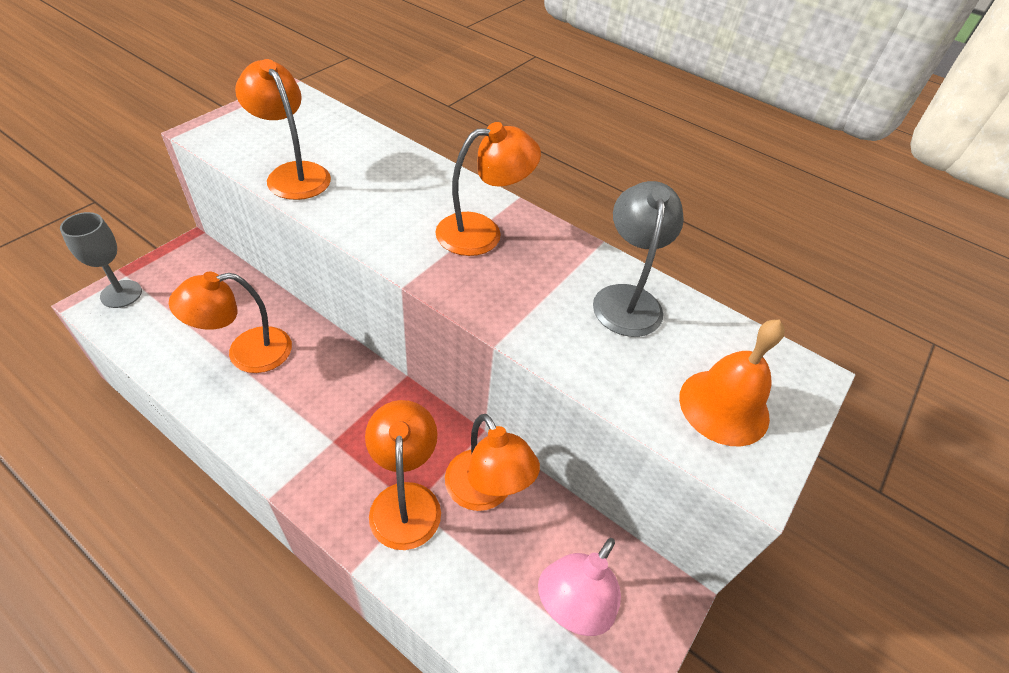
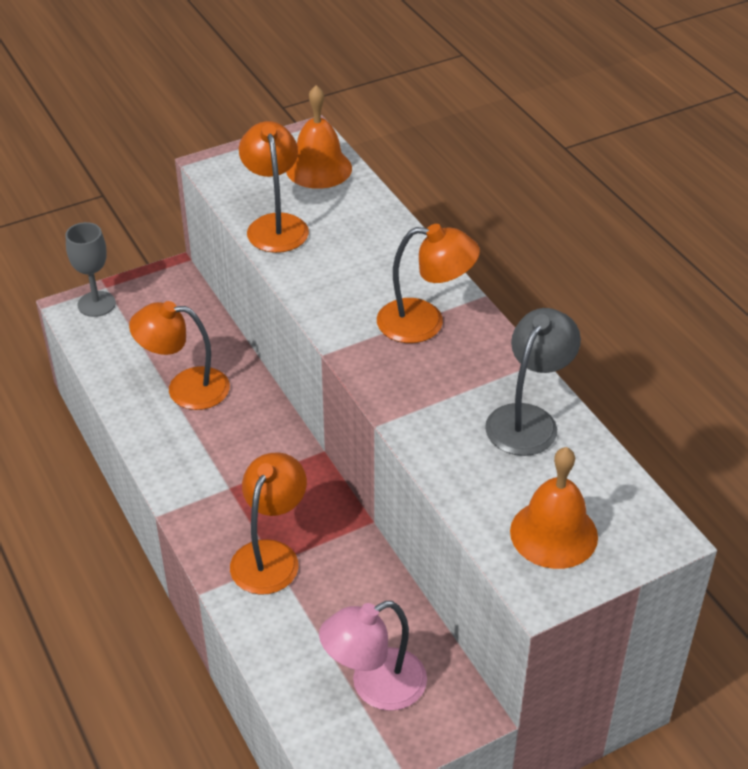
camera: 30 degrees right, 5 degrees down
orange lamp [445,414,540,511] -> none
none -> orange bell [286,85,352,189]

